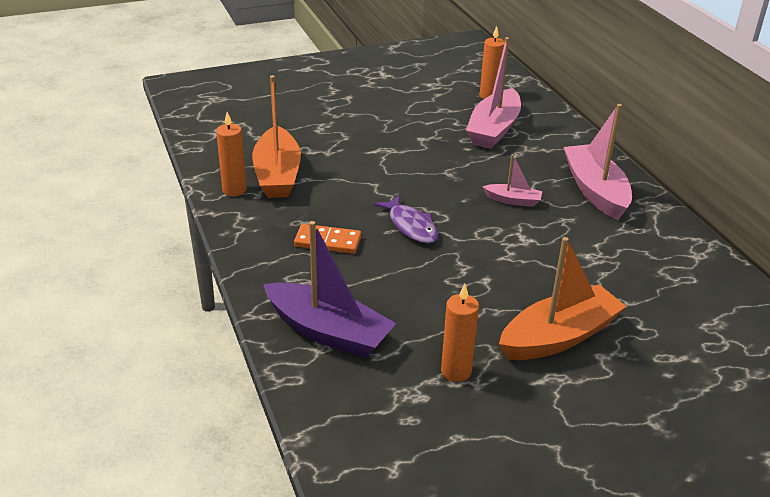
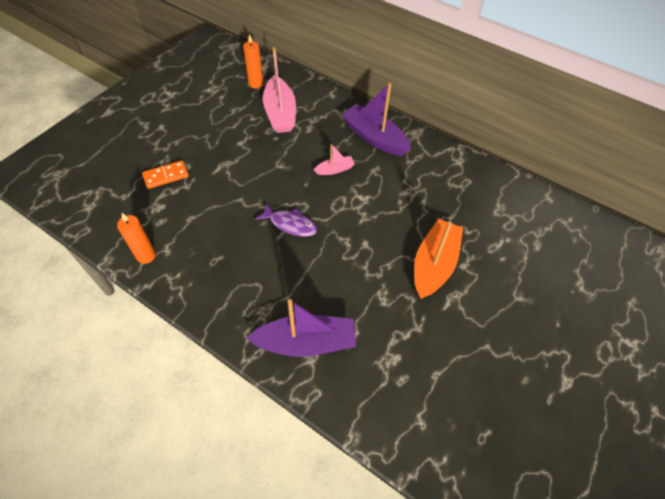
camera: 35 degrees left, 20 degrees up
orange boat [252,75,301,198] -> none
orange domino [294,224,361,254] -> orange domino moved to [142,160,189,189]
orange candle [441,284,479,382] -> none
pink boat [564,104,632,220] -> purple boat [341,83,411,156]

